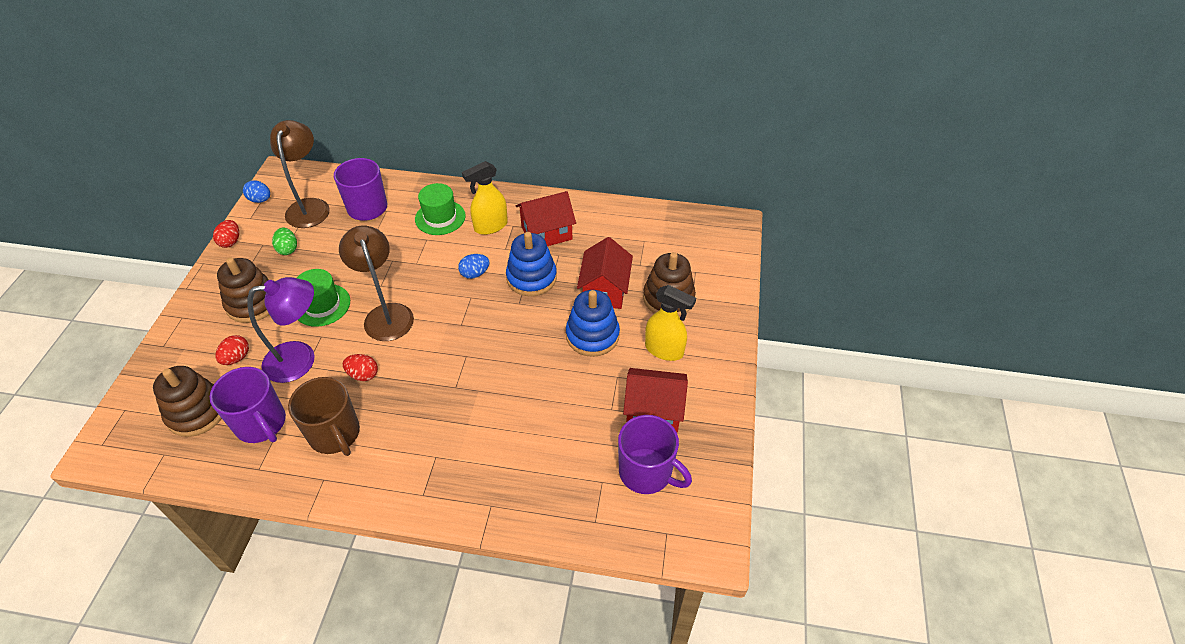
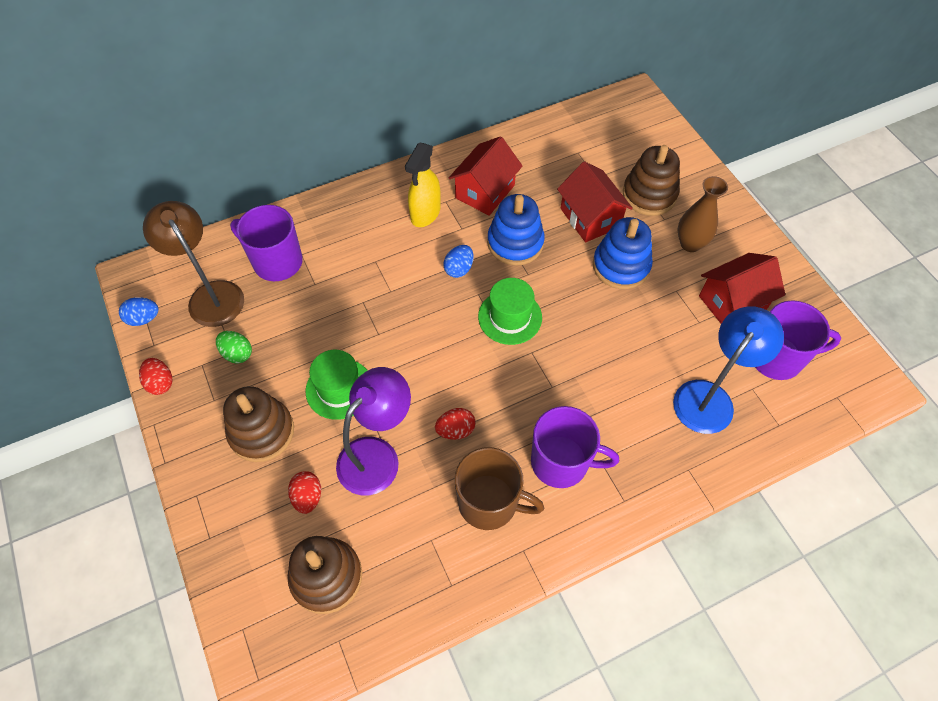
camera: 35 degrees left, 10 degrees up
purple mug [210,367,286,443] -> purple mug moved to [531,406,619,488]
brown lamp [339,225,414,341] -> none
green hat [415,183,466,235] -> green hat moved to [478,278,542,345]
yellow spray bottle [645,285,696,361] -> brown vase [678,176,728,252]
none -> blue lamp [673,306,784,434]

